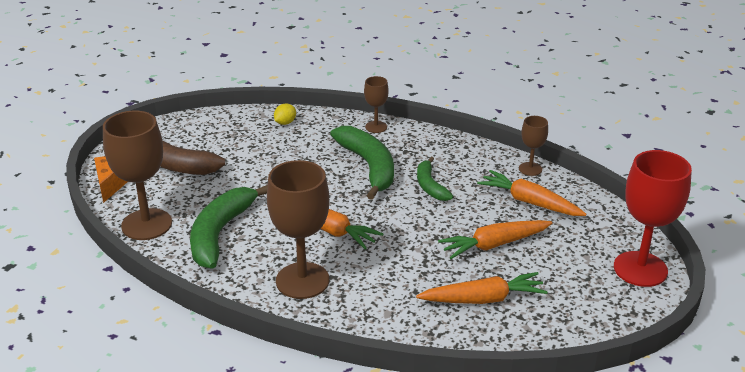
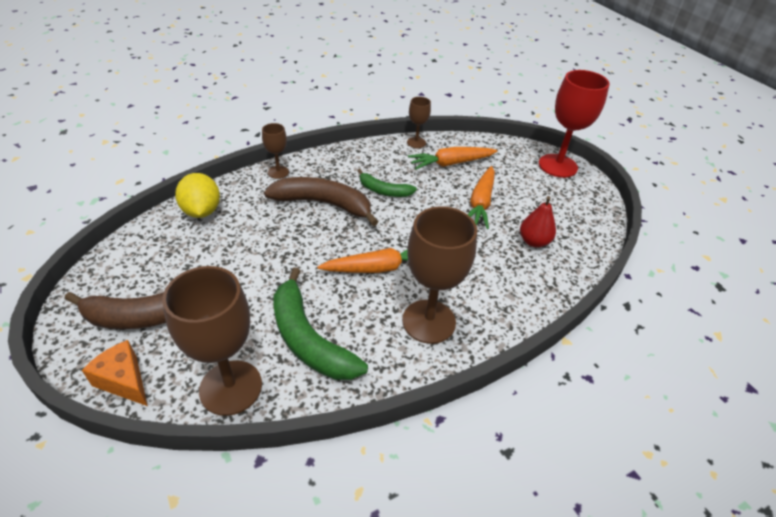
camera: 55 degrees left, 10 degrees up
yellow lemon [274,103,296,125] -> yellow lemon [175,173,220,218], size x1.87
green banana [330,126,394,200] -> brown banana [264,177,378,226]
orange carrot [416,272,548,304] -> red pear [520,196,556,247]

